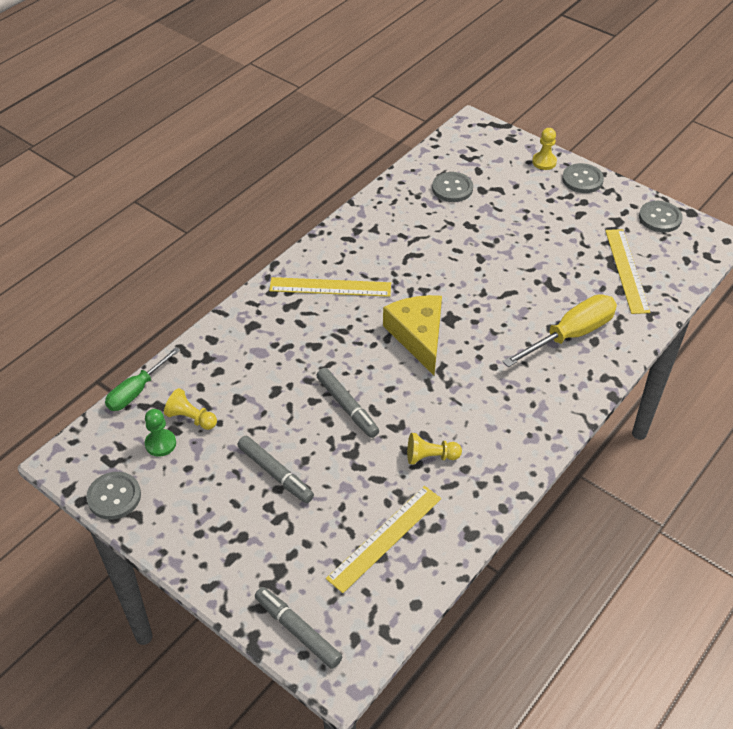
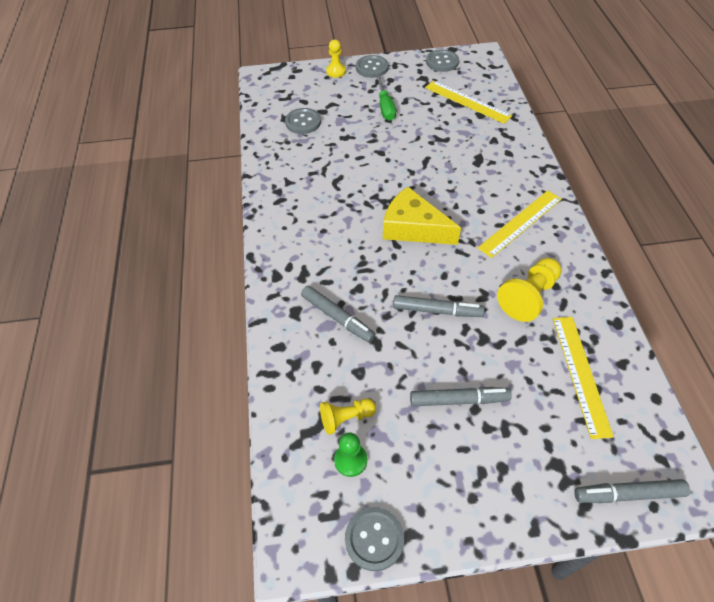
camera: 45 degrees left, 5 degrees up
green screwdriver [105,347,180,411] -> green screwdriver moved to [376,76,396,121]
yellow ruler [269,277,391,297] -> yellow ruler moved to [478,190,561,258]
yellow pawn [407,433,462,464] -> yellow pawn [497,258,562,322], size x1.59
yellow screwdriver [502,294,617,367] -> none
none -> grey marker [301,286,375,343]

